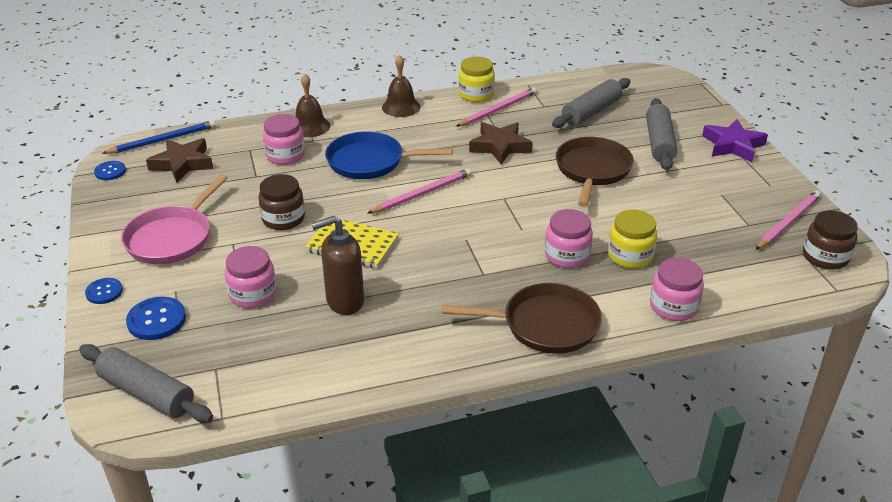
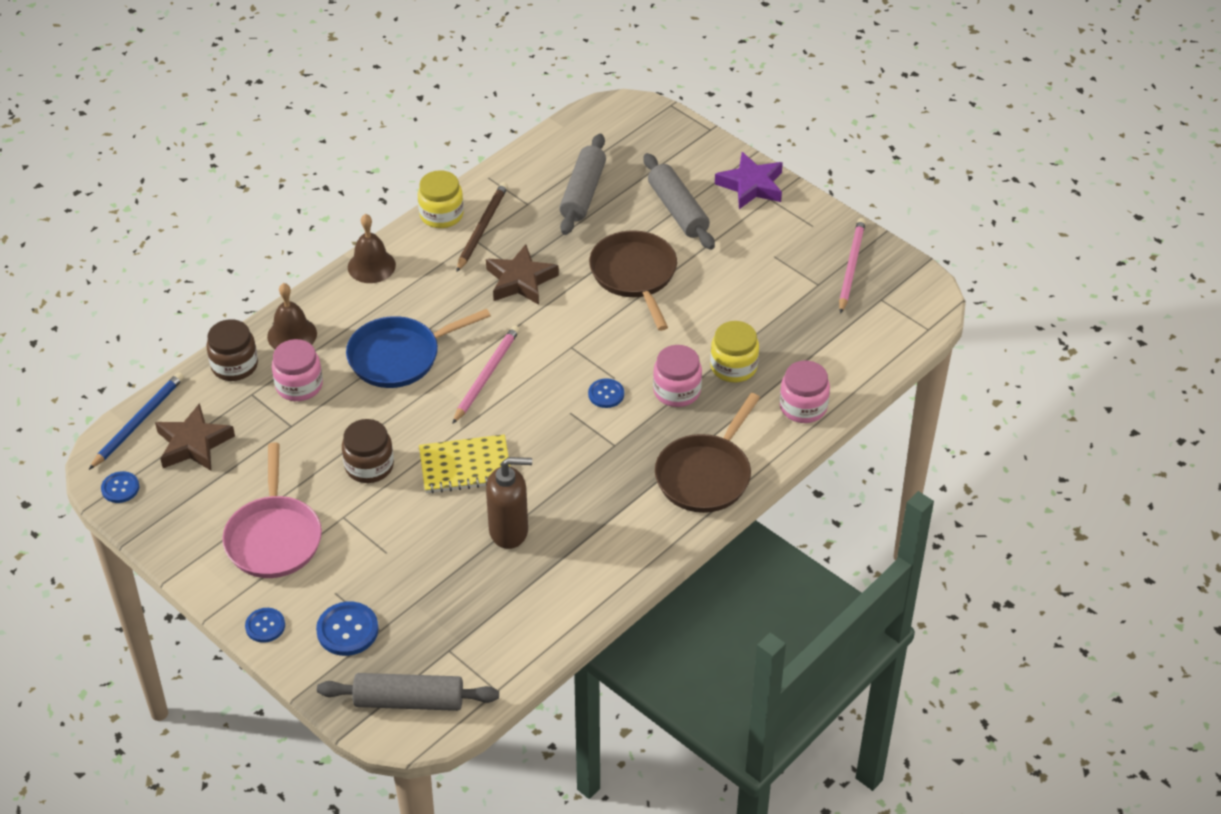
camera: 30 degrees left, 10 degrees up
pink jar [225,246,277,308] -> none
brown soap dispenser [311,216,364,315] -> brown soap dispenser turned 135 degrees counterclockwise [486,457,532,549]
brown pan [442,283,602,354] -> brown pan turned 150 degrees clockwise [655,393,760,513]
pink pencil [456,87,537,127] -> brown pencil [456,182,508,272]
brown jar [803,210,858,270] -> brown jar moved to [206,319,258,381]
none -> blue button [588,378,624,408]

